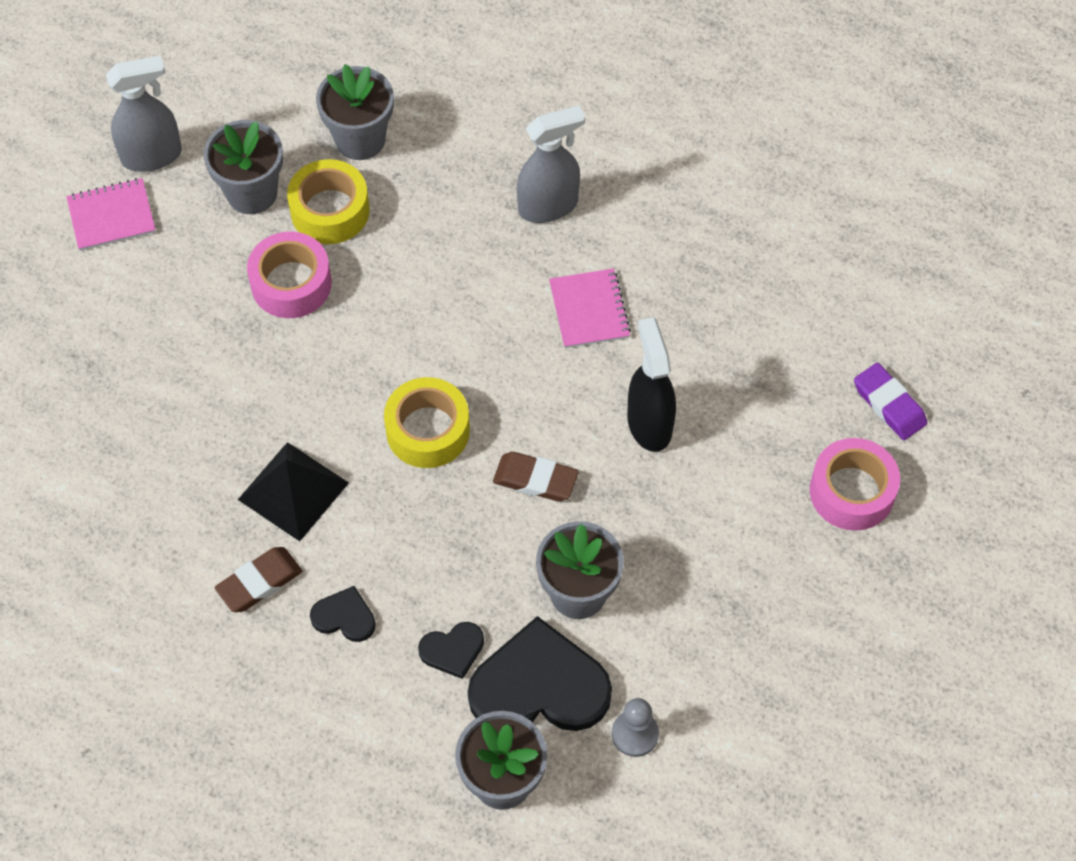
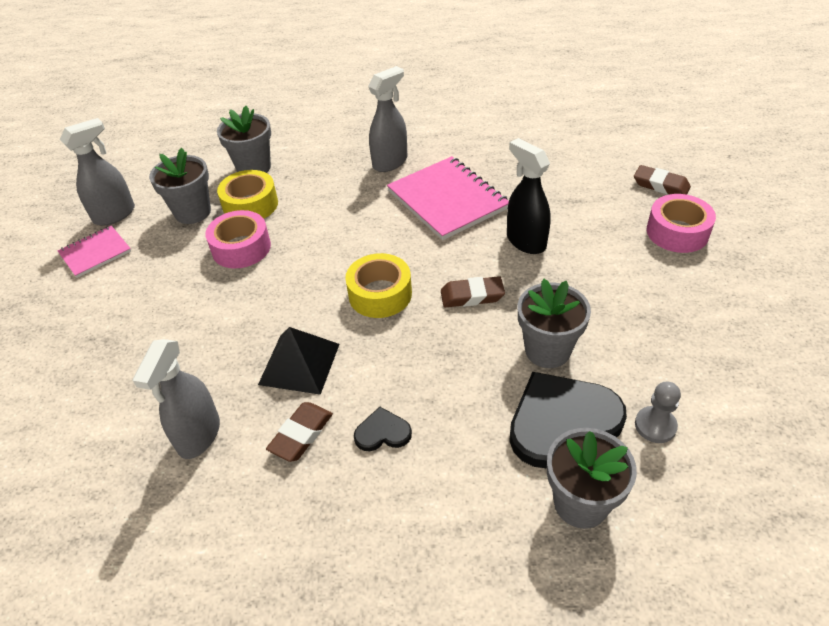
camera: 20 degrees left, 15 degrees down
black heart [418,622,484,679] -> none
pink notebook [549,268,631,348] -> pink notebook [387,156,509,240], size x1.78
purple eraser [854,363,927,440] -> brown eraser [634,165,691,195]
none -> grey spray bottle [132,339,220,459]

